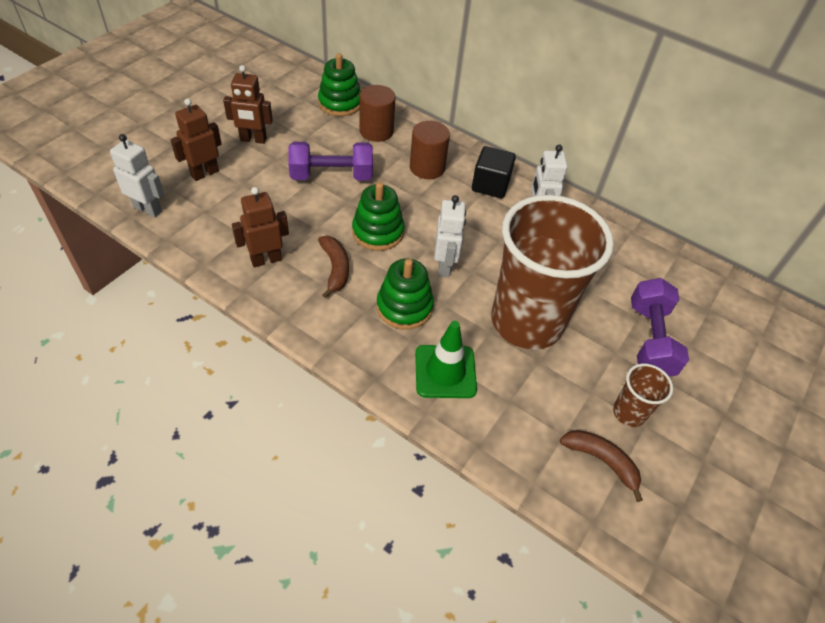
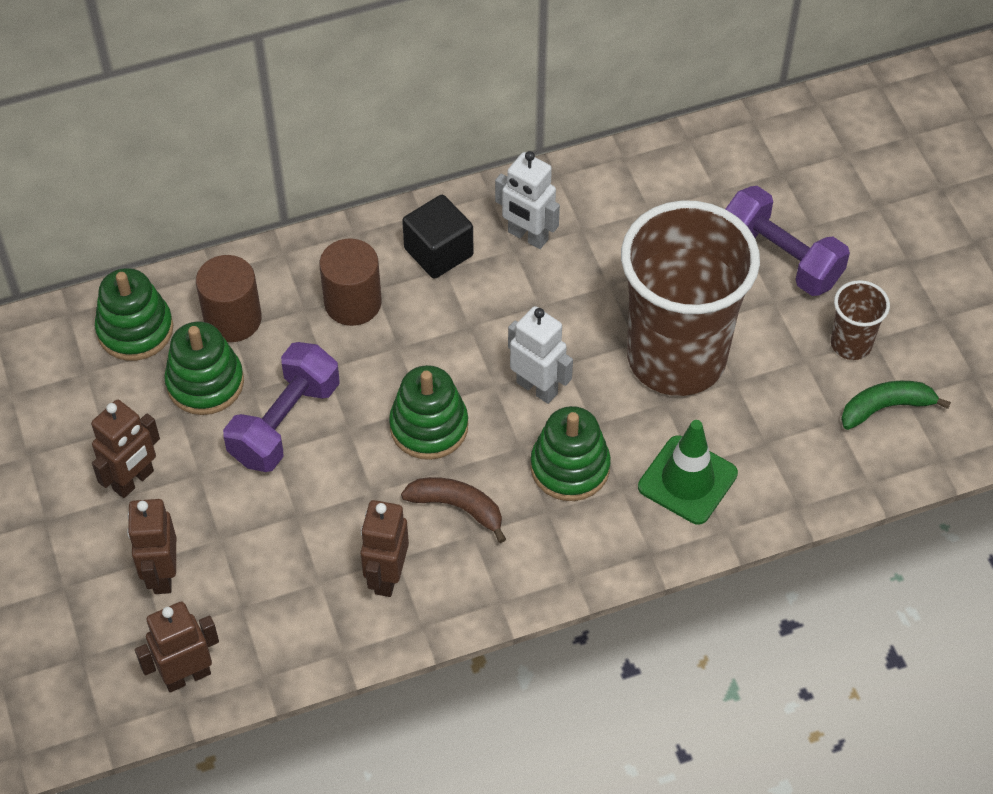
camera: 50 degrees left, 5 degrees up
white robot [110,134,164,218] -> brown robot [135,601,219,693]
brown banana [560,430,643,502] -> green banana [841,381,951,430]
none -> green stacking toy [164,321,244,415]

